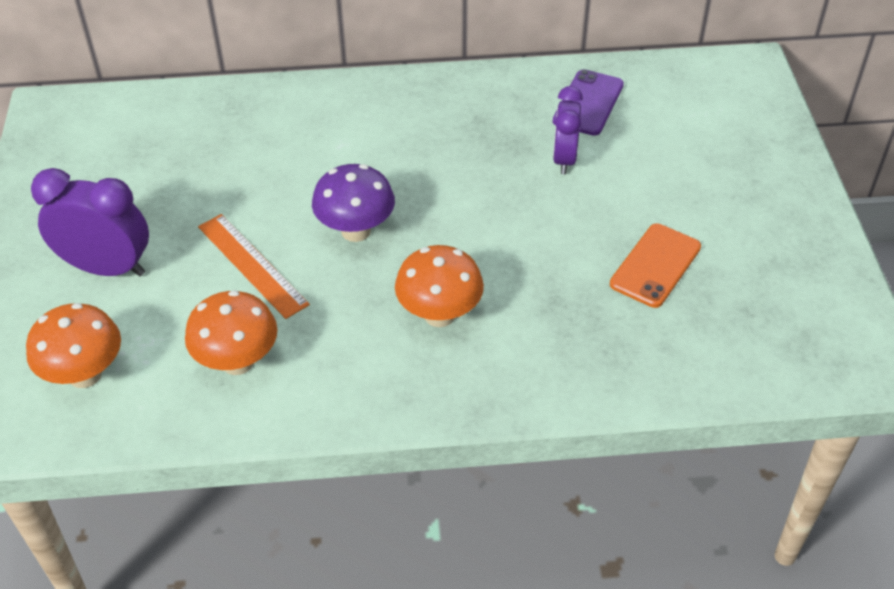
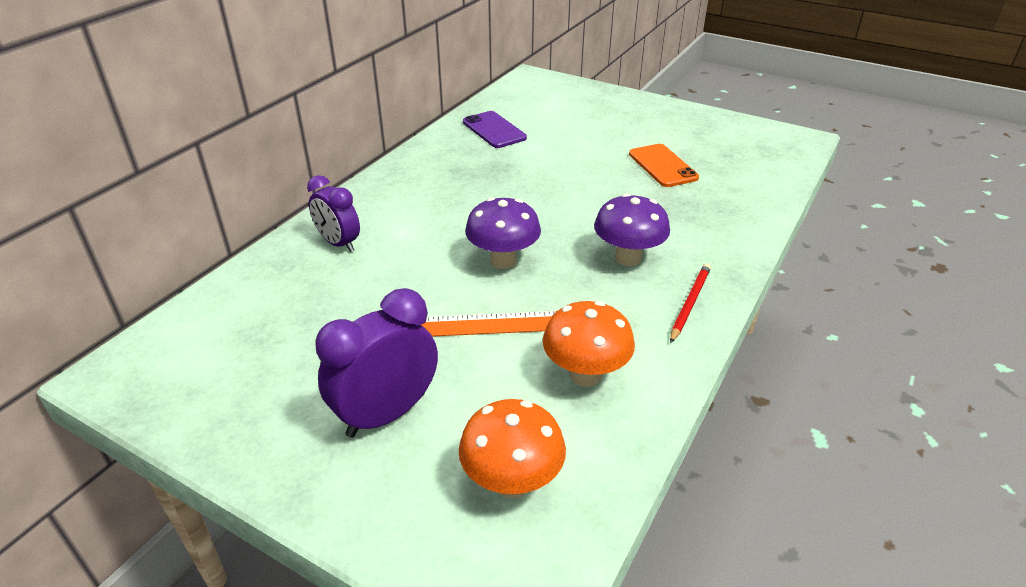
camera: 55 degrees left, 10 degrees down
orange mushroom [395,245,484,327] -> purple mushroom [594,193,670,266]
purple clock [553,86,583,174] -> purple clock moved to [307,175,360,252]
none -> red pencil [670,263,711,343]

